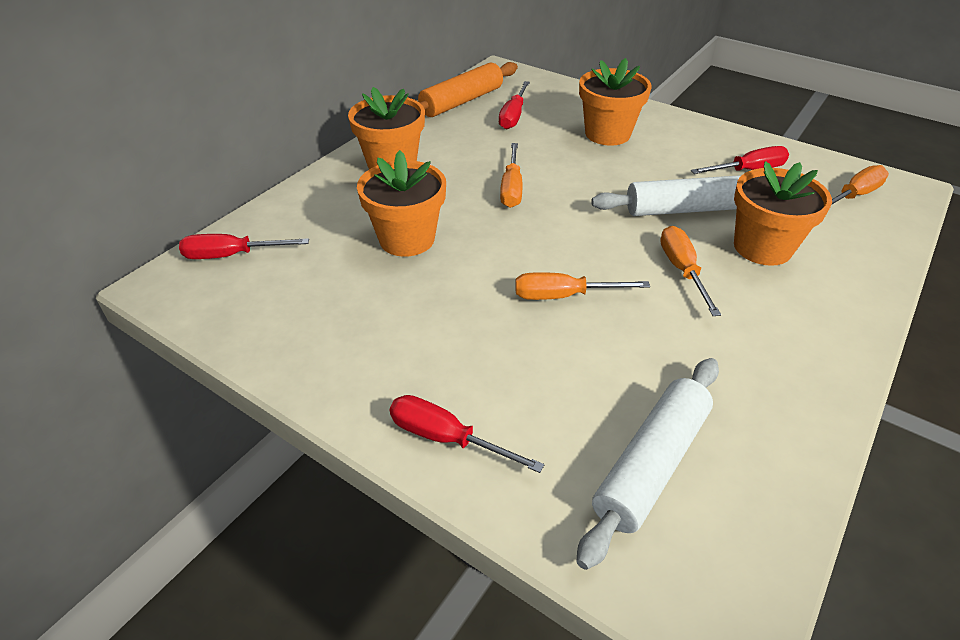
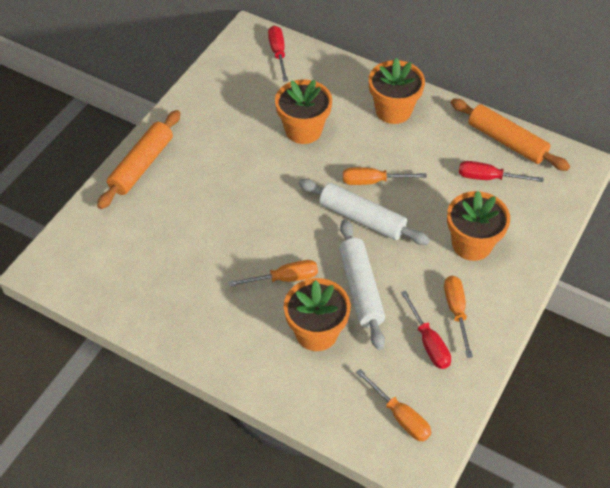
camera: 85 degrees right, 10 degrees up
red screwdriver [390,395,544,473] -> orange rolling pin [97,110,181,209]
orange screwdriver [515,272,650,300] -> orange screwdriver moved to [444,276,473,358]
white rolling pin [576,358,719,570] -> white rolling pin moved to [298,179,430,245]

